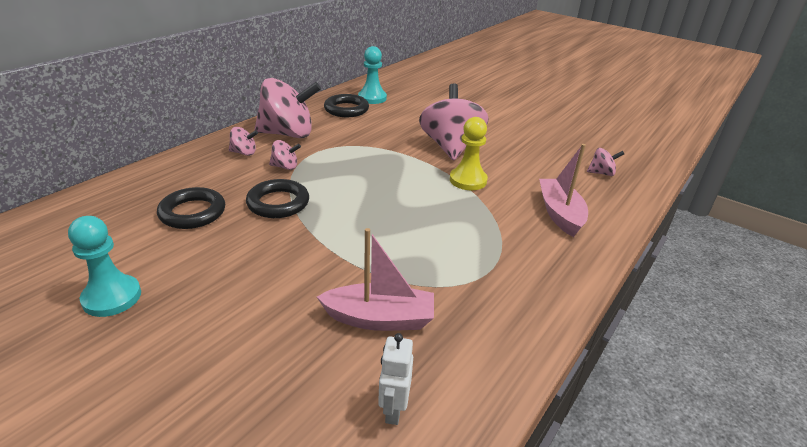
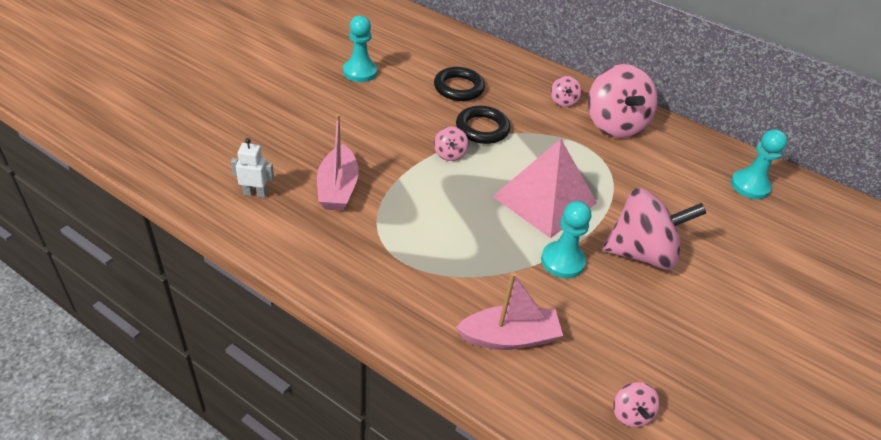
camera: 85 degrees right, 10 degrees up
pink spinning top [269,140,301,170] -> pink spinning top moved to [434,127,468,161]
black ring [324,94,369,117] -> none
yellow pawn [450,117,488,190] -> turquoise pawn [541,201,591,278]
none -> pink pyramid [492,139,597,238]

